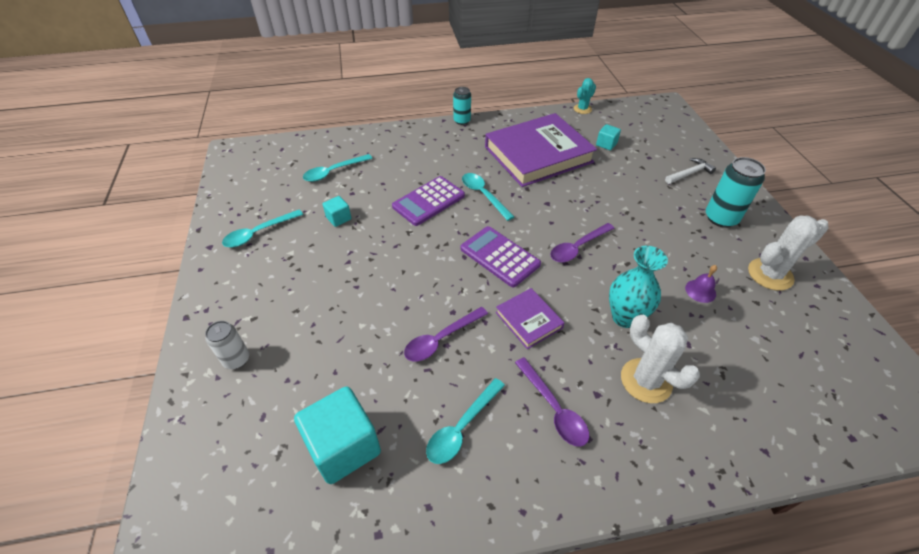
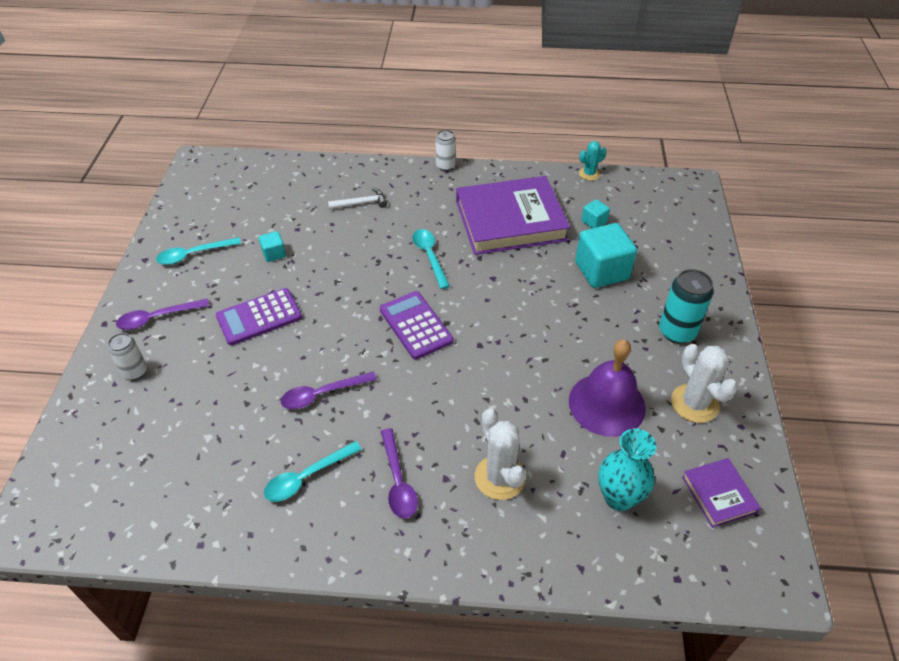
camera: 15 degrees right, 0 degrees up
turquoise cube [294,386,381,484] -> turquoise cube moved to [575,223,637,288]
turquoise spoon [303,154,372,182] -> none
purple calculator [392,176,465,226] -> purple calculator moved to [216,288,302,345]
turquoise can [453,87,471,125] -> white can [435,130,456,171]
purple book [496,288,564,349] -> purple book moved to [682,458,761,528]
purple spoon [550,223,615,262] -> purple spoon moved to [116,299,209,330]
turquoise vase [609,246,668,328] -> turquoise vase moved to [598,428,657,511]
white hammer [665,158,716,184] -> white hammer moved to [328,188,387,210]
purple bell [685,265,717,303] -> purple bell [569,339,646,437], size x2.39
white cactus [748,216,829,291] -> white cactus turned 75 degrees clockwise [671,344,738,423]

